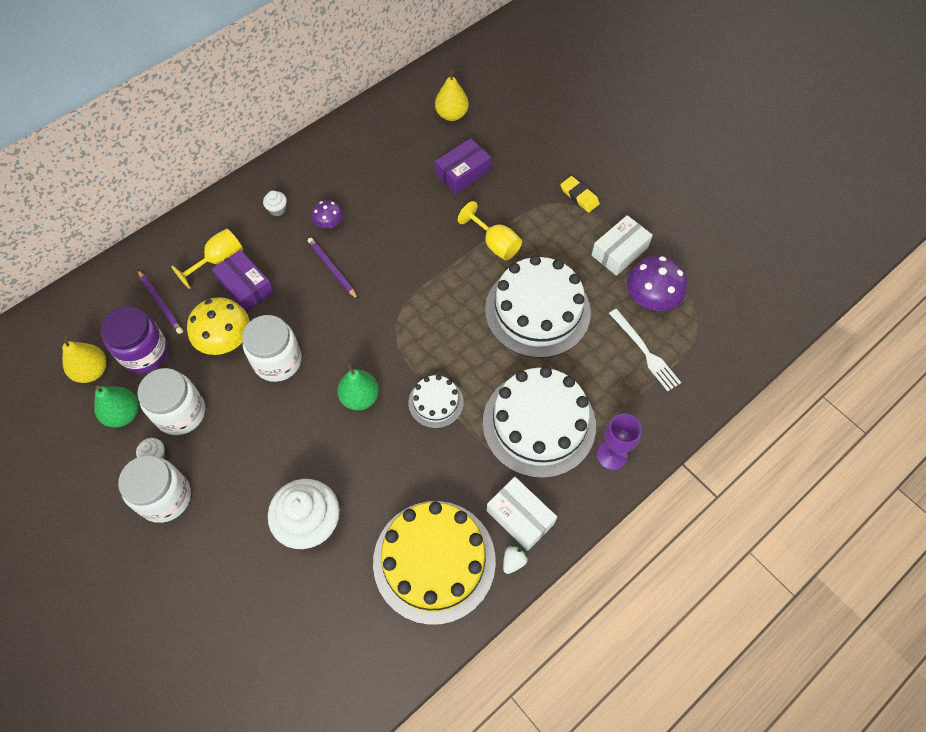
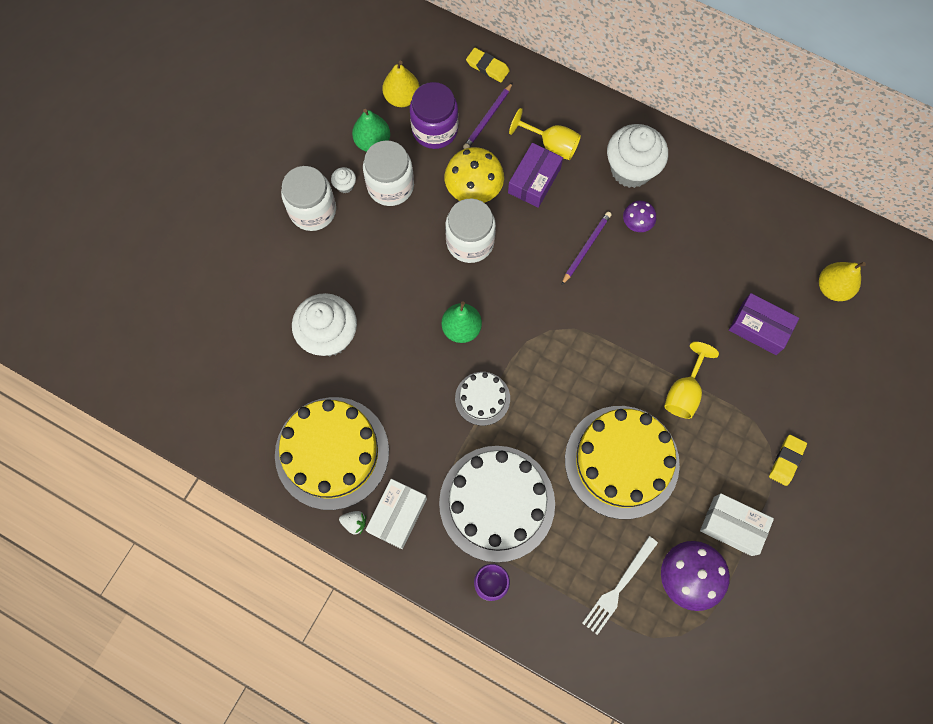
camera: 70 degrees right, 10 degrees up
white cupcake [263,191,287,216] -> white cupcake [607,124,668,188], size x2.41
white cake [485,255,591,358] -> yellow cake [565,406,680,519]
none -> yellow eraser [466,48,510,82]

